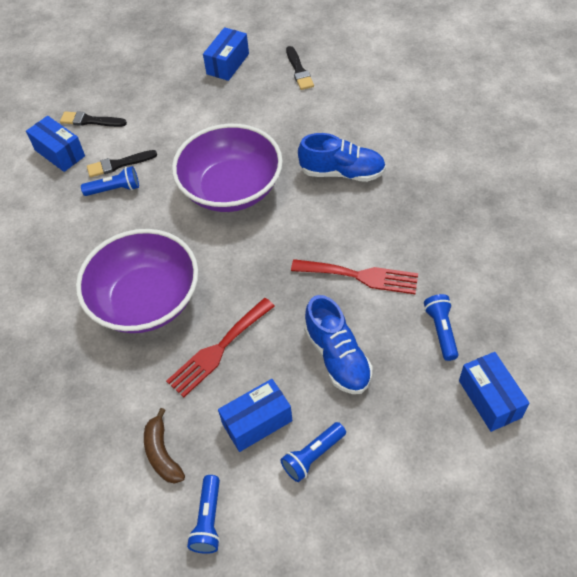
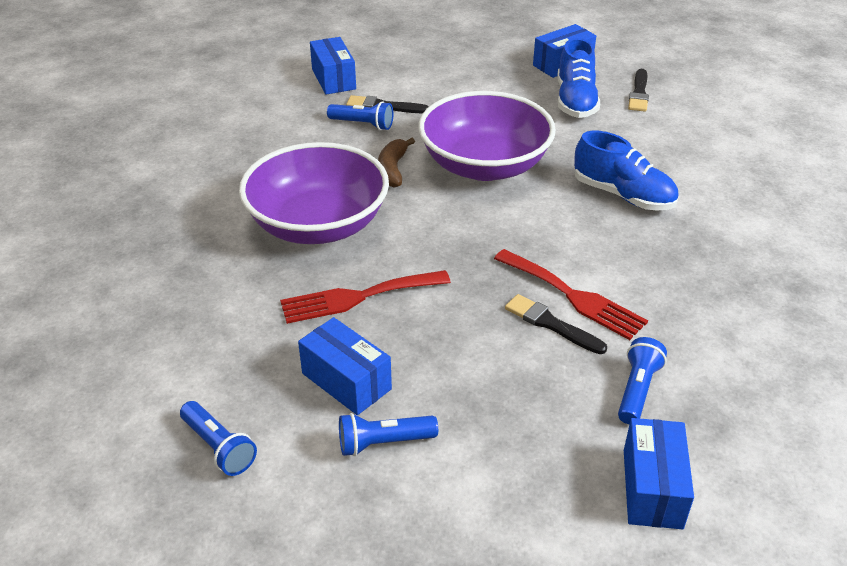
camera: 25 degrees right, 15 degrees down
black brush [60,111,127,127] -> black brush moved to [505,294,607,354]
brown banana [144,408,185,484] -> brown banana moved to [378,138,415,188]
blue flashlight [187,475,220,554] -> blue flashlight turned 75 degrees counterclockwise [180,401,257,476]
blue box [218,379,293,452] -> blue box turned 45 degrees clockwise [298,317,392,415]
blue shoe [304,295,373,394] -> blue shoe moved to [558,38,600,118]

